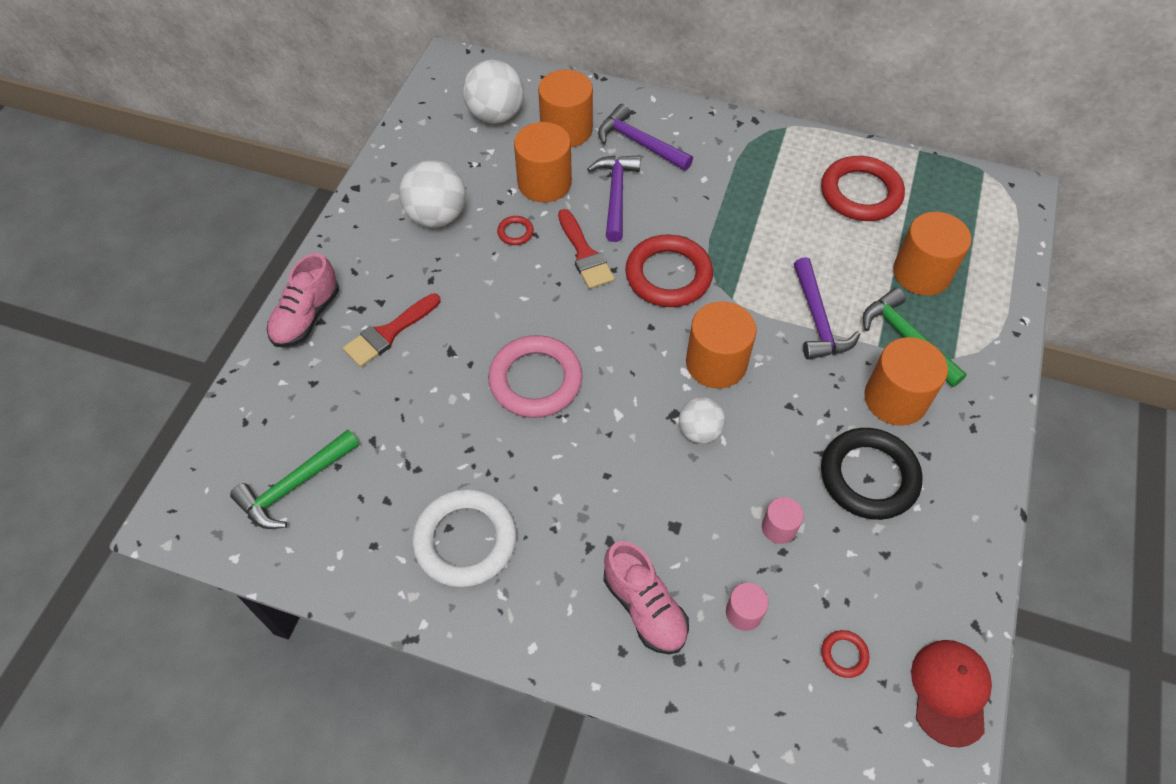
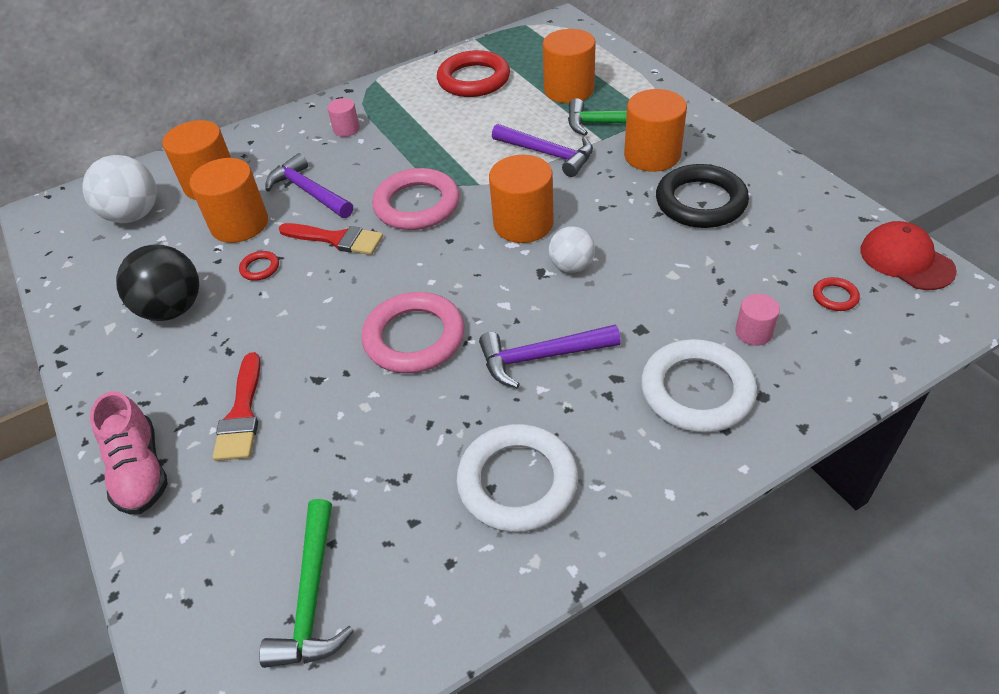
camera: 45 degrees left, 10 degrees down
white ball [399,160,466,228] -> black ball [116,244,199,321]
purple hammer [598,104,693,171] -> purple hammer moved to [479,325,621,388]
pink shoe [604,541,689,654] -> white ring [641,339,757,433]
red ring [625,234,713,307] -> pink ring [372,168,460,230]
pink cylinder [762,497,804,544] -> pink cylinder moved to [327,98,360,137]

